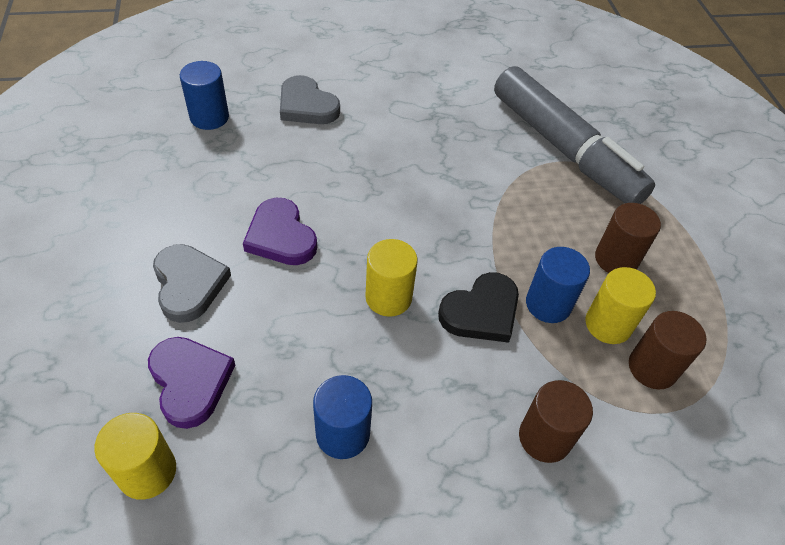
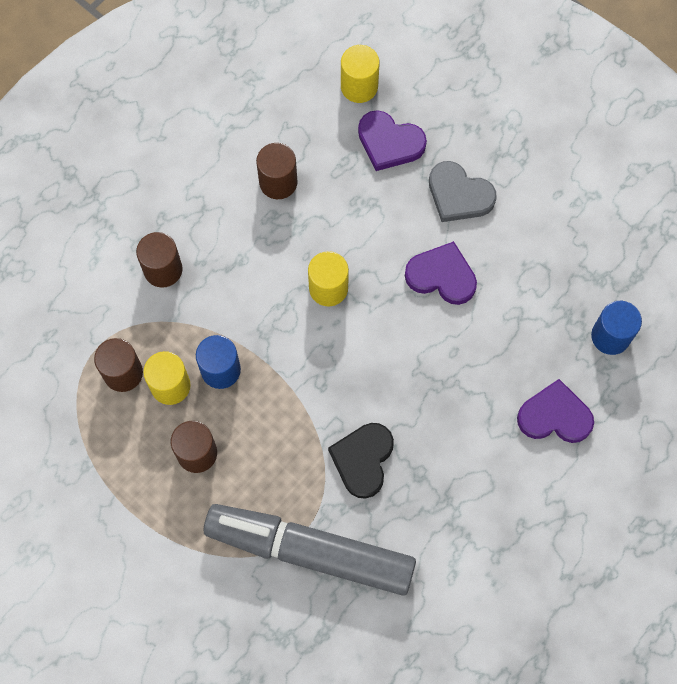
camera: 145 degrees right, 20 degrees up
grey heart [280,75,340,124] -> purple heart [517,379,594,443]
blue cylinder [313,375,372,459] -> brown cylinder [256,143,297,199]
black heart [438,272,519,343] -> black heart moved to [328,423,394,499]

